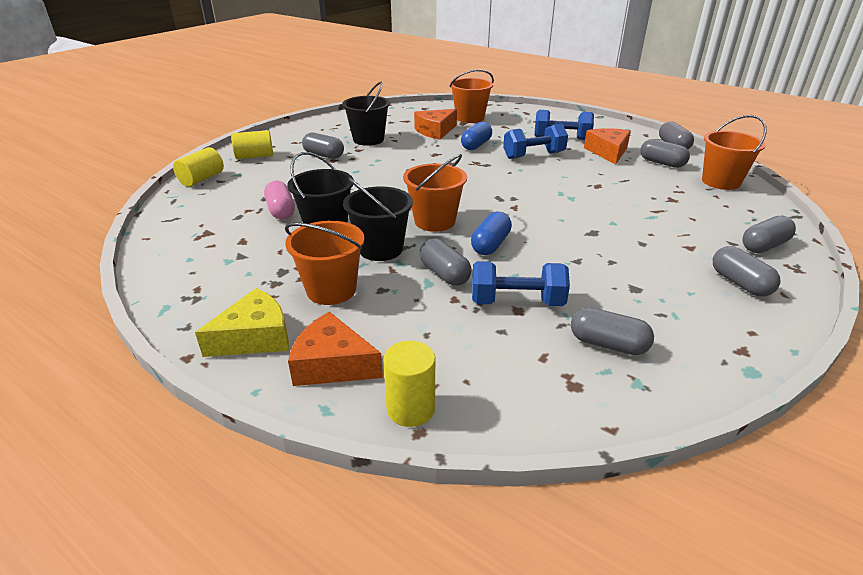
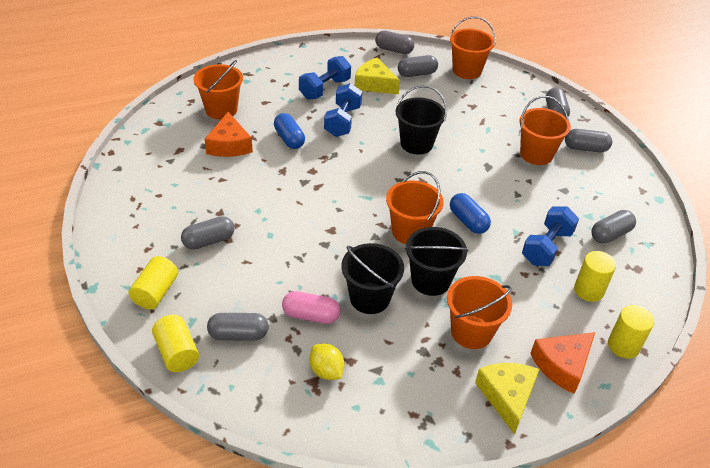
camera: 60 degrees left, 10 degrees up
black bucket [342,82,390,146] -> black bucket moved to [396,85,447,155]
grey capsule [419,238,472,286] -> grey capsule moved to [207,313,269,341]
orange cheese [584,128,631,165] -> yellow cheese [355,57,400,94]
none -> yellow lemon [310,344,344,380]
none -> orange bucket [519,96,571,165]
none -> yellow cylinder [574,251,616,302]

